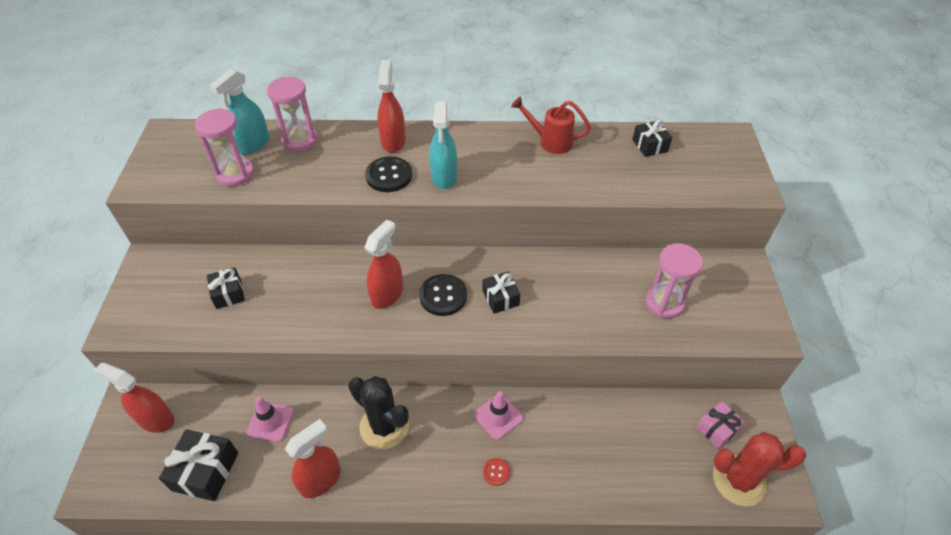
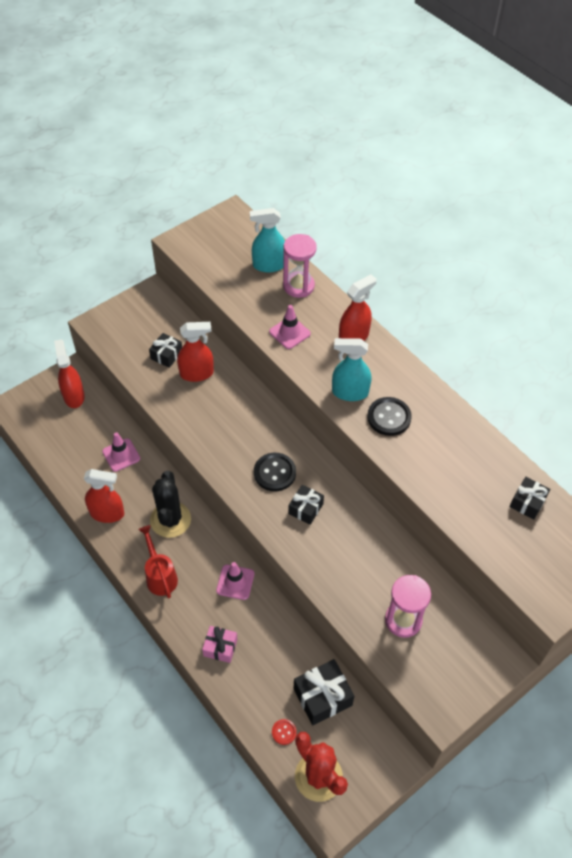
camera: 50 degrees right, 5 degrees up
black gift [159,429,238,501] -> black gift moved to [294,659,354,725]
pink hourglass [195,108,254,186] -> none
red spray bottle [364,219,403,309] -> red spray bottle moved to [177,322,214,382]
black button [365,156,412,192] -> black button moved to [367,397,412,436]
turquoise spray bottle [429,102,457,189] -> turquoise spray bottle turned 45 degrees clockwise [332,338,372,401]
red button [483,458,510,486] -> red button moved to [272,719,297,745]
red watering can [511,96,591,154] -> red watering can moved to [138,525,178,598]
pink gift [696,401,745,449] -> pink gift moved to [202,626,238,663]
none -> pink traffic cone [269,305,311,349]

